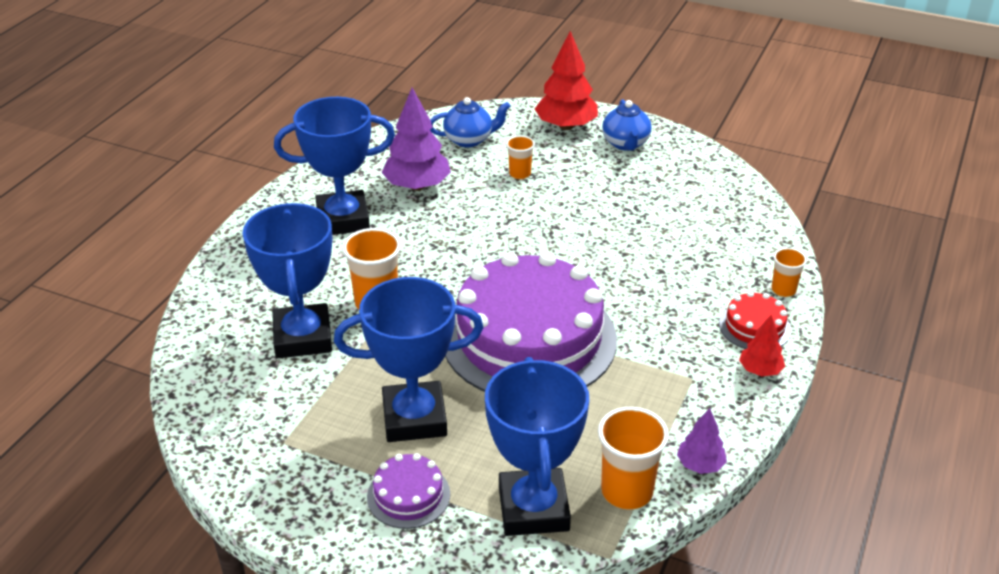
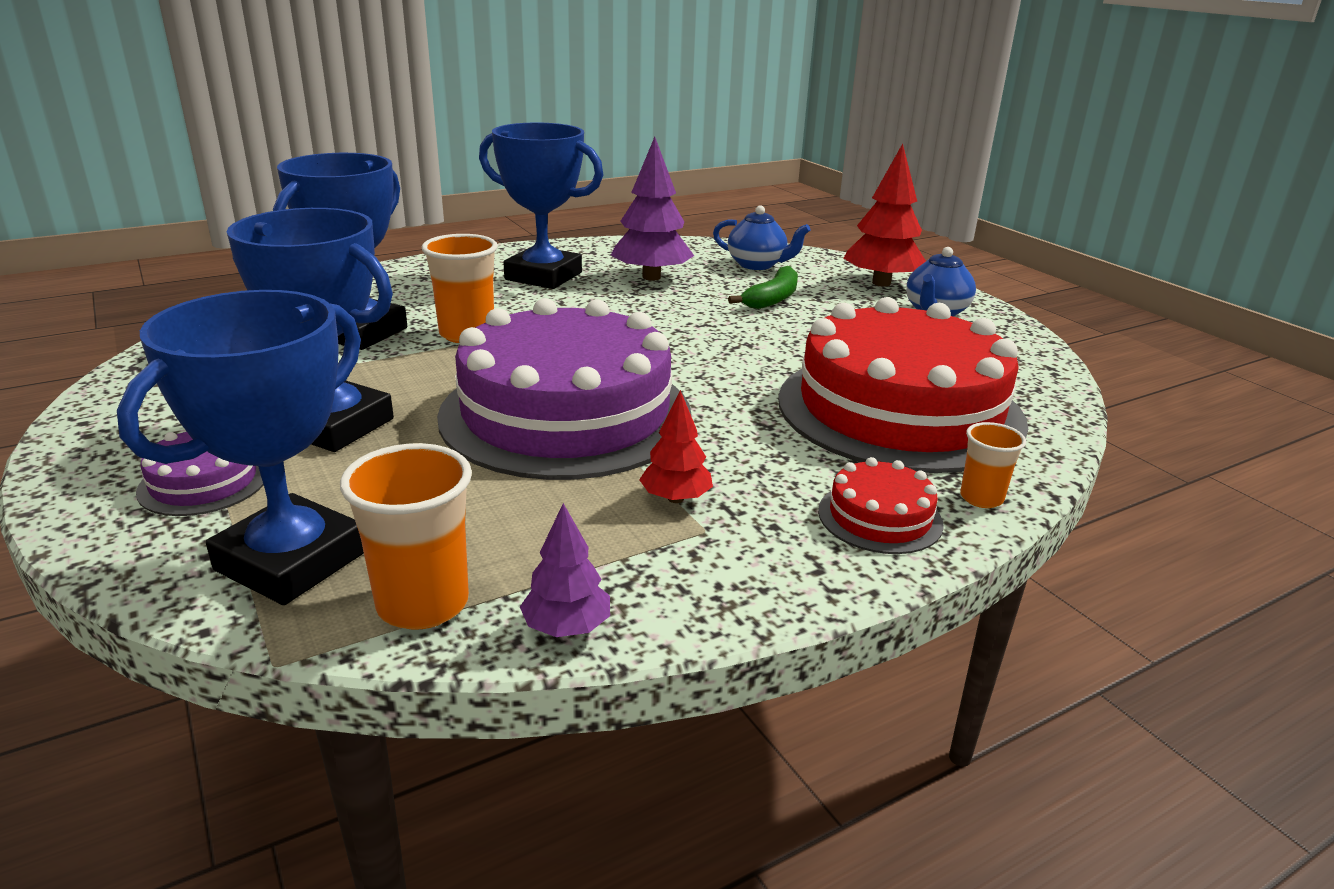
camera: 35 degrees right, 10 degrees down
orange cup [506,136,535,179] -> green banana [728,266,798,309]
red tree [739,315,785,376] -> red tree moved to [639,390,713,503]
none -> red cake [778,297,1028,473]

